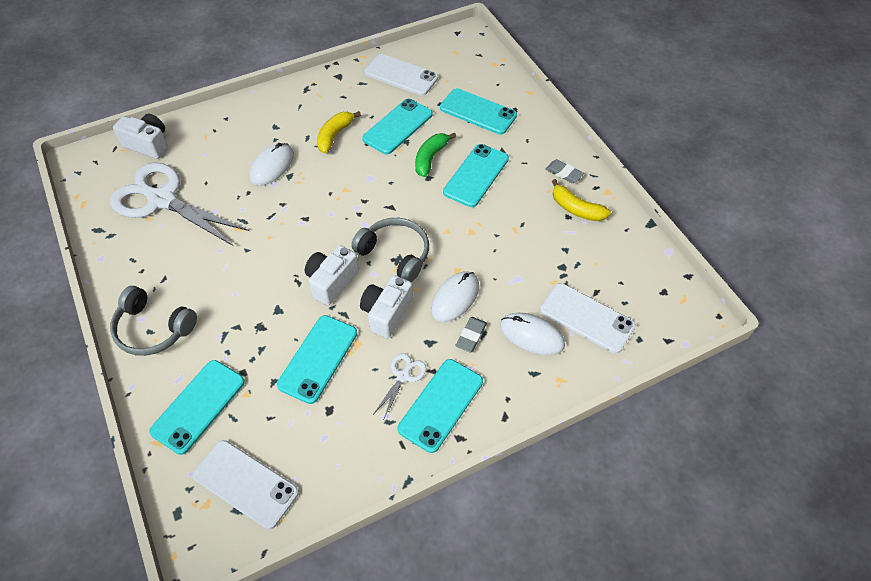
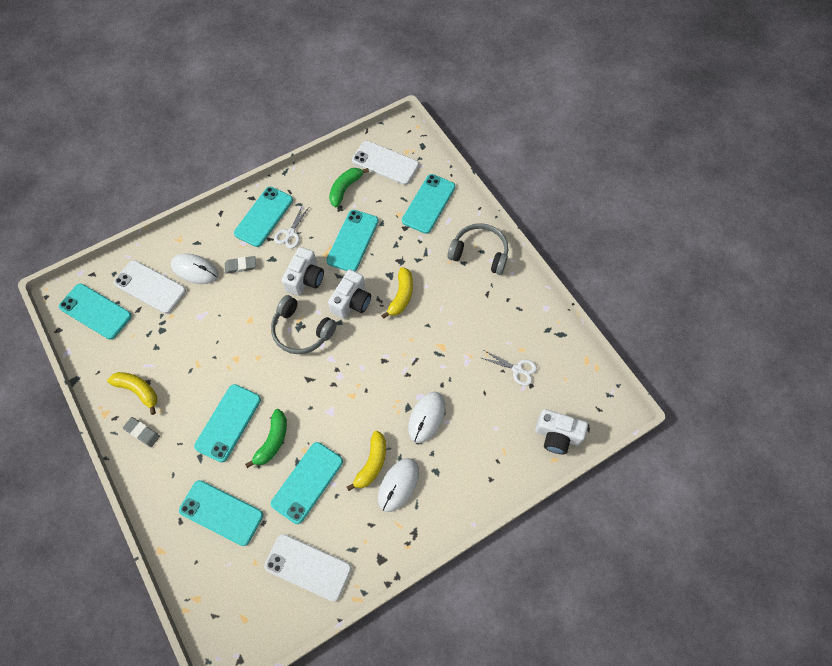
camera: 175 degrees right, 10 degrees up
white scissors [110,163,249,246] -> white scissors [482,350,537,386], size x0.43
white mouse [431,271,479,322] -> white mouse moved to [378,458,419,512]
grey eraser [455,317,487,353] -> grey eraser turned 60 degrees clockwise [225,256,256,274]
none -> turquoise phone [59,284,132,340]
none -> green banana [329,168,369,207]
none -> yellow banana [381,267,413,319]

